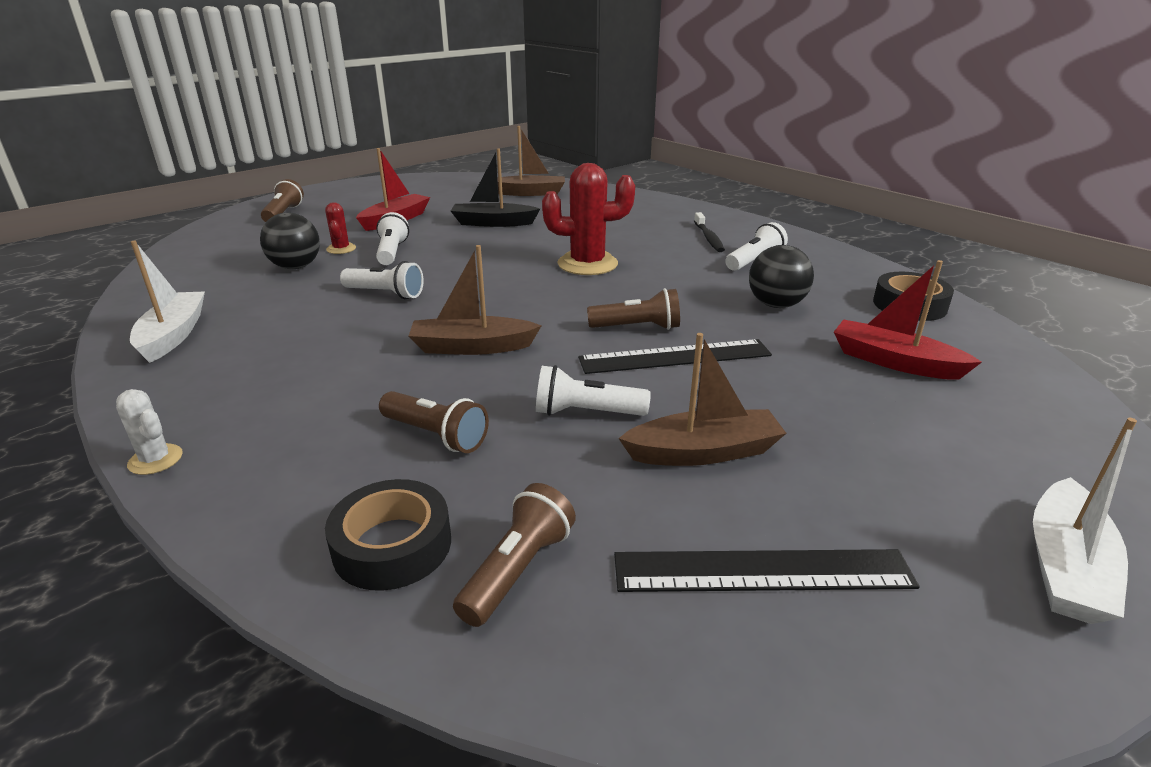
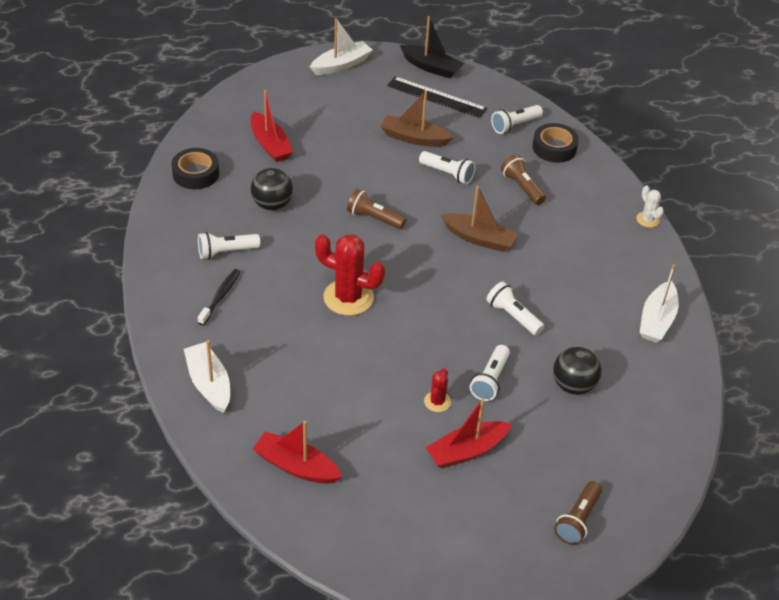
camera: 155 degrees left, 15 degrees up
red cactus [325,202,356,254] -> red cactus moved to [424,368,451,412]
black boat [451,148,540,227] -> black boat moved to [400,16,464,78]
brown flashlight [453,483,576,627] -> white flashlight [491,105,543,134]
brown boat [497,126,565,196] -> red boat [253,421,342,484]
black ruler [578,339,772,374] -> none
none -> white boat [184,340,230,413]

